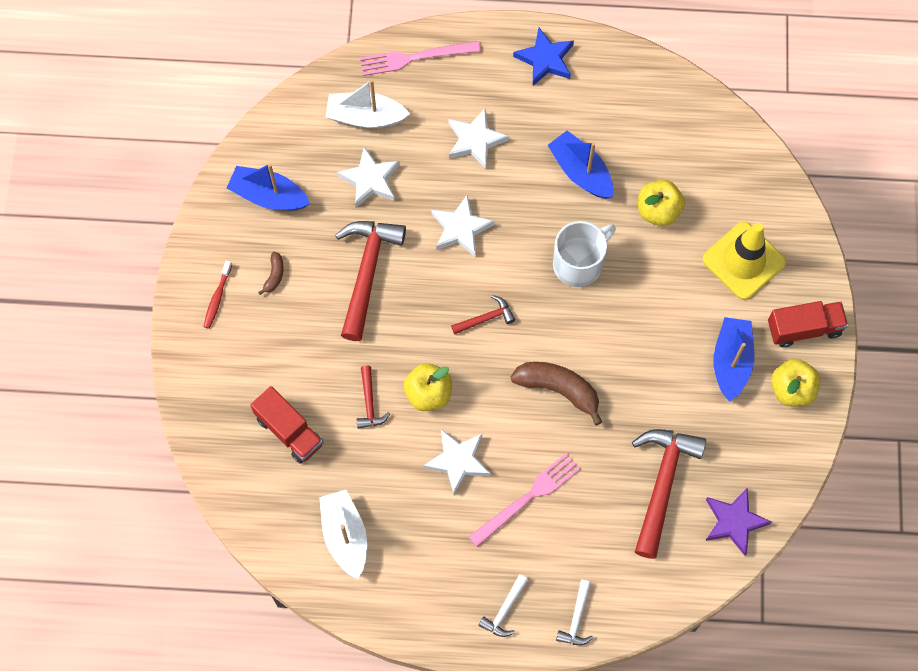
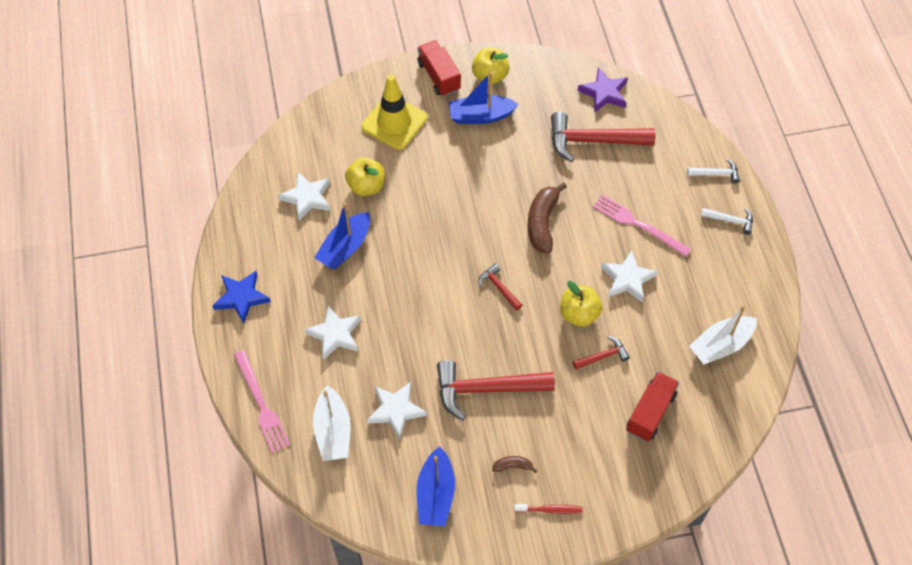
camera: 105 degrees left, 10 degrees down
white star [431,195,495,256] -> white star moved to [278,171,331,221]
white mug [553,221,616,287] -> none

